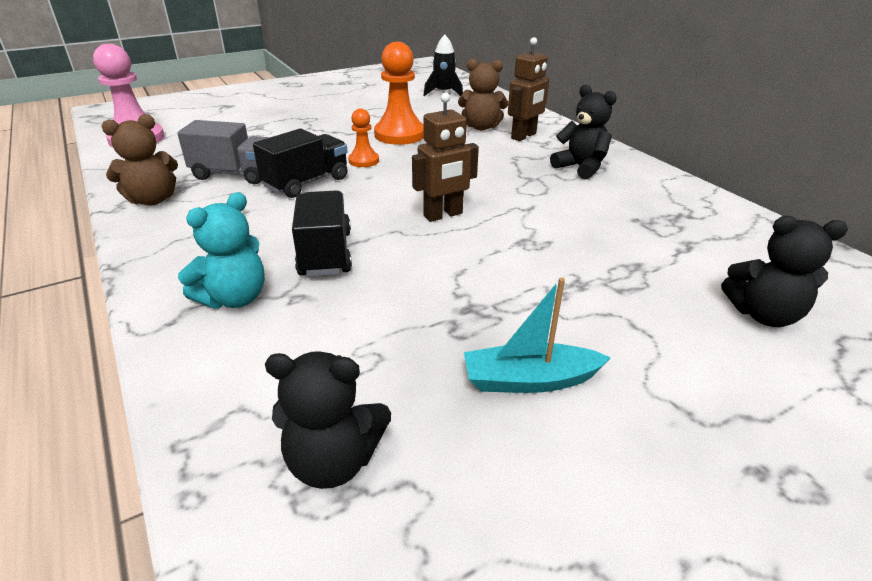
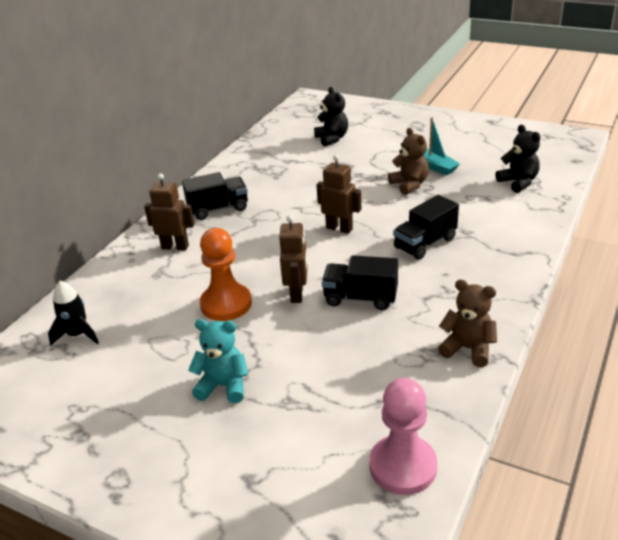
camera: 120 degrees left, 0 degrees up
grey truck [177,120,270,184] -> none
turquoise teddy bear [178,192,265,309] -> turquoise teddy bear moved to [188,319,248,403]
orange pawn [348,109,379,167] -> brown robot [279,215,308,303]
brown teddy bear [458,59,508,130] -> brown teddy bear moved to [388,128,429,195]
black teddy bear [550,85,617,179] -> black truck [182,172,248,220]

